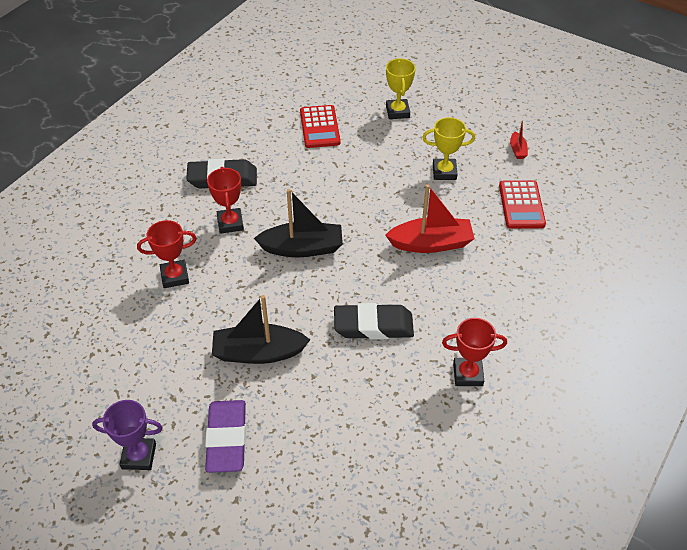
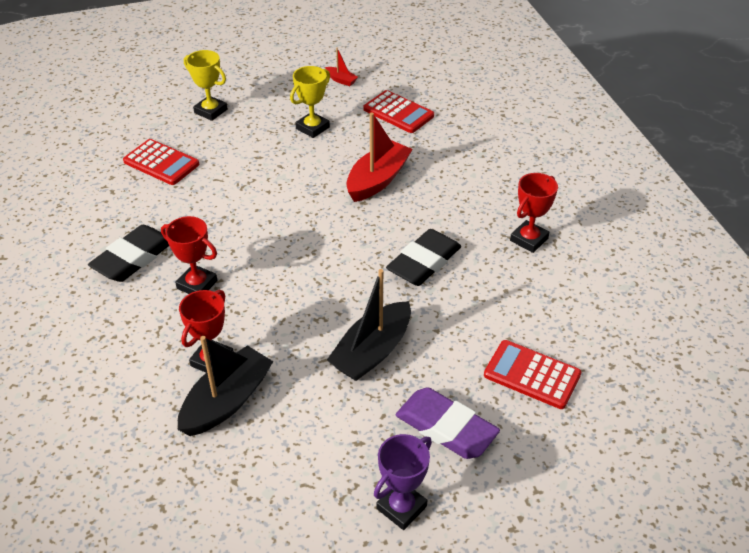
camera: 50 degrees left, 5 degrees down
black boat [254,189,343,257] -> black boat moved to [178,336,273,436]
none -> red calculator [484,340,581,409]

